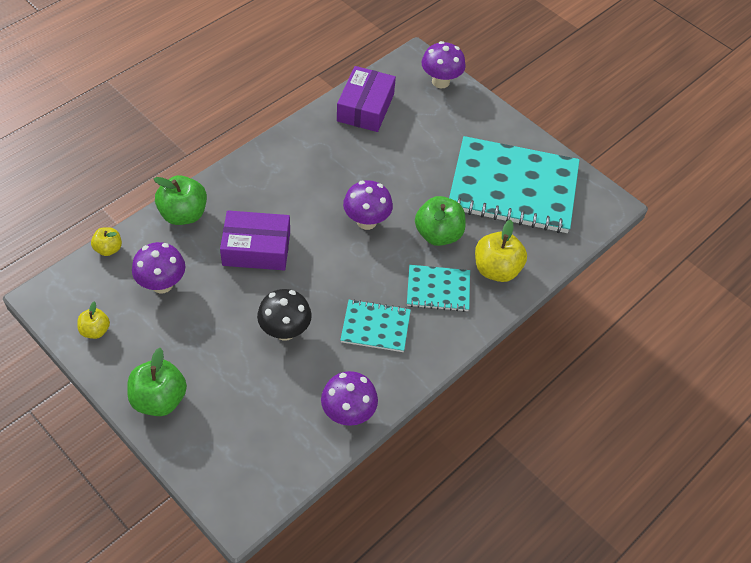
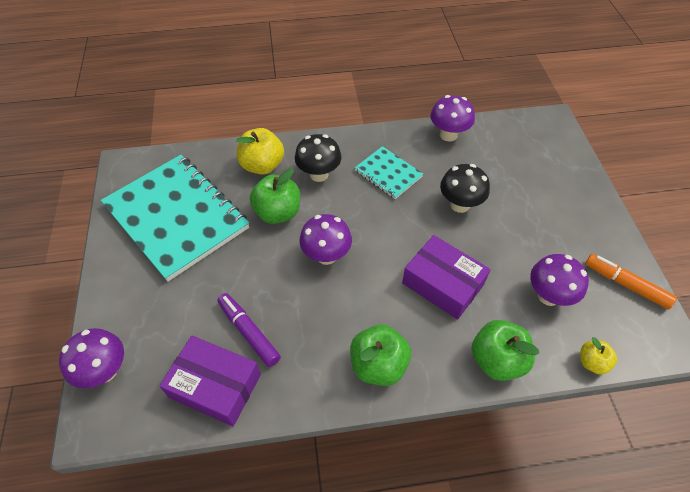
camera: 140 degrees left, 0 degrees up
yellow apple [77,302,110,339] -> orange marker [585,254,677,309]
green apple [127,348,187,416] -> green apple moved to [350,324,411,386]
purple box [337,66,396,132] -> purple box turned 60 degrees clockwise [160,335,261,426]
turquoise notebook [407,265,470,312] -> black mushroom [295,134,342,182]
none -> purple marker [217,293,281,367]

